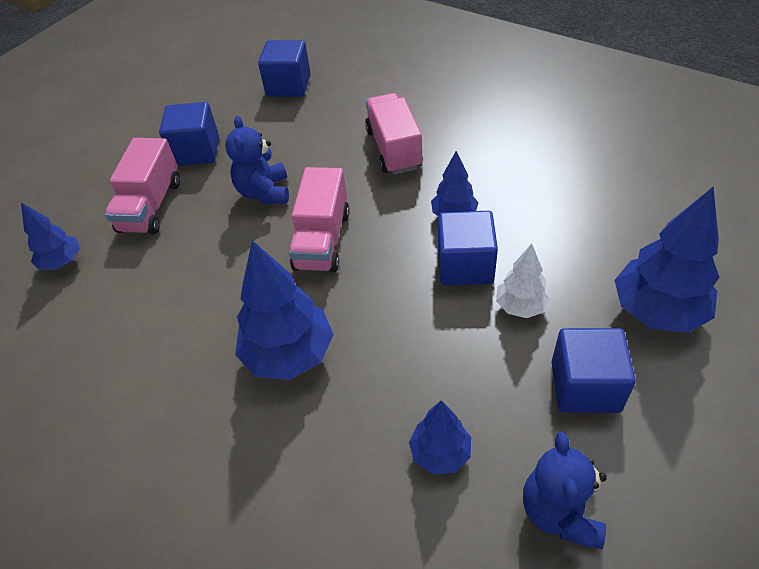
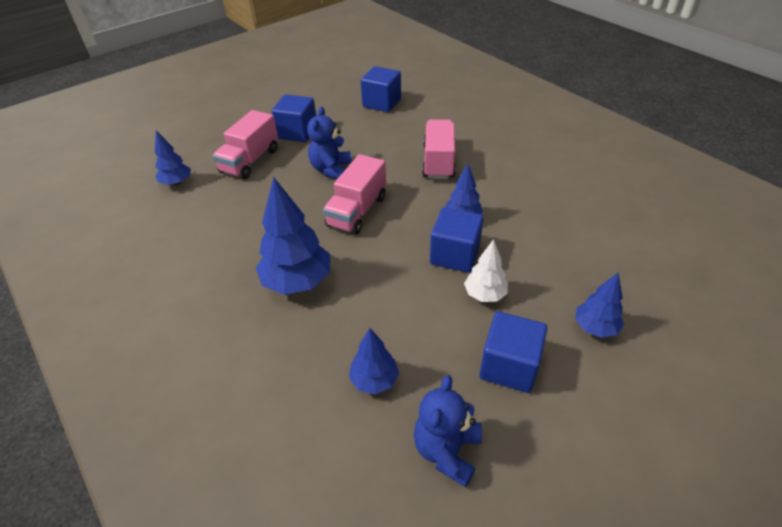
camera: 15 degrees right, 5 degrees down
blue tree [615,186,720,333] -> blue tree [575,273,624,338], size x0.57

